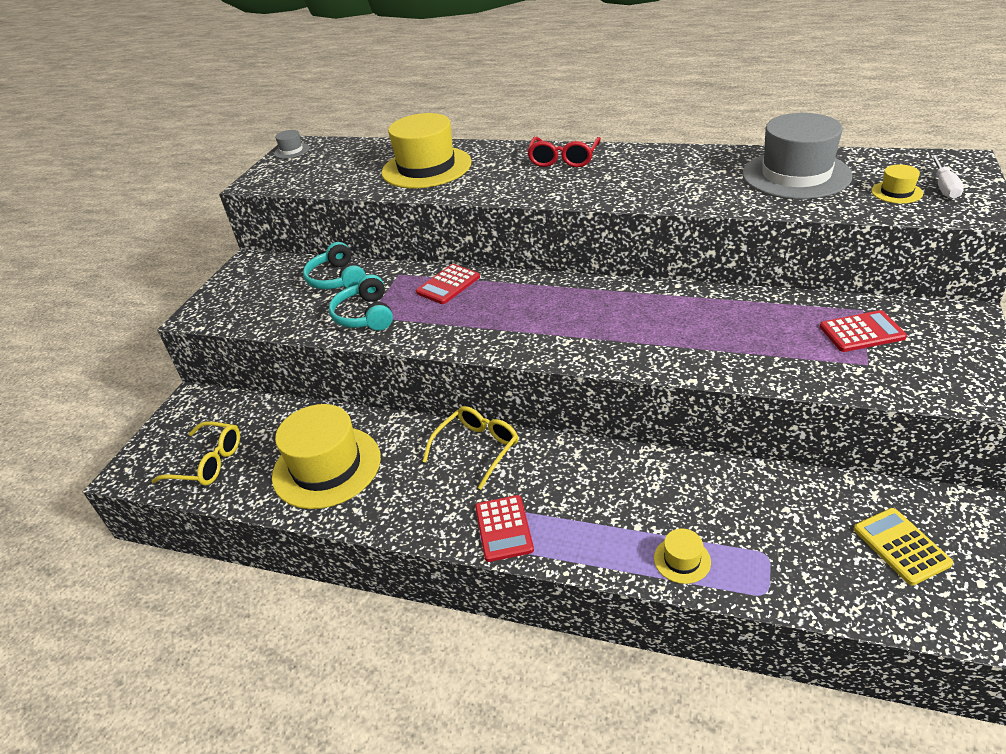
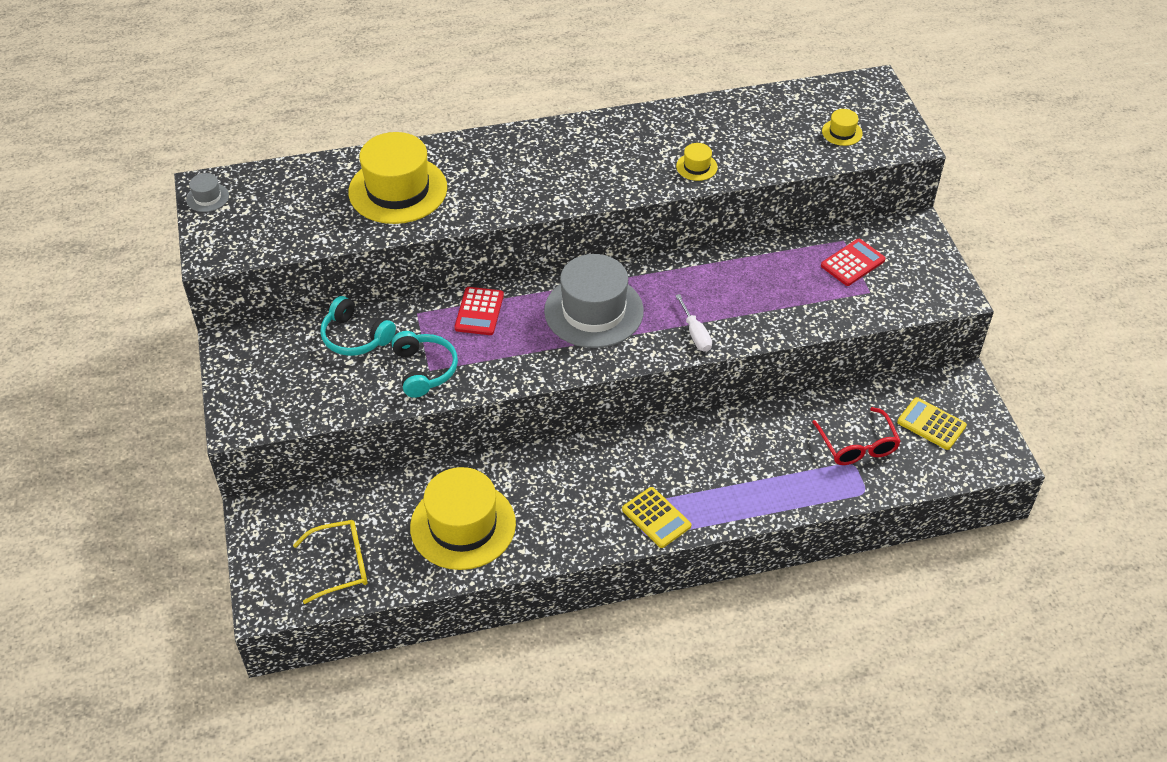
camera: 35 degrees left, 10 degrees up
turquoise headphones [329,274,393,330] -> turquoise headphones turned 150 degrees counterclockwise [392,331,458,398]
yellow glasses [422,406,518,490] -> none
red calculator [475,495,534,562] -> yellow calculator [622,487,691,548]
red glasses [527,137,601,167] -> red glasses moved to [812,407,901,465]
yellow hat [654,529,711,584] -> yellow hat moved to [676,143,718,181]
grey hat [742,113,853,199] -> grey hat moved to [544,254,644,348]
white screwdriver [931,155,964,199] -> white screwdriver moved to [675,294,712,352]

